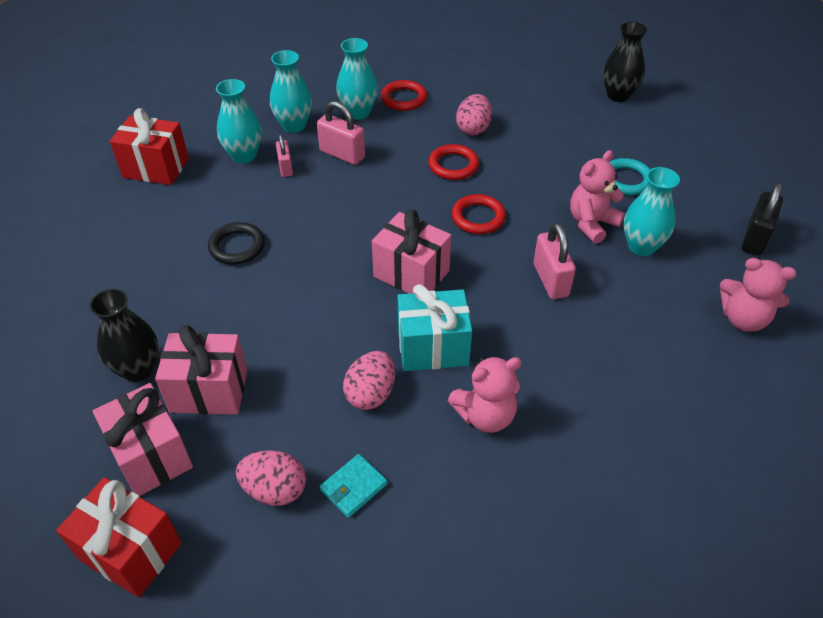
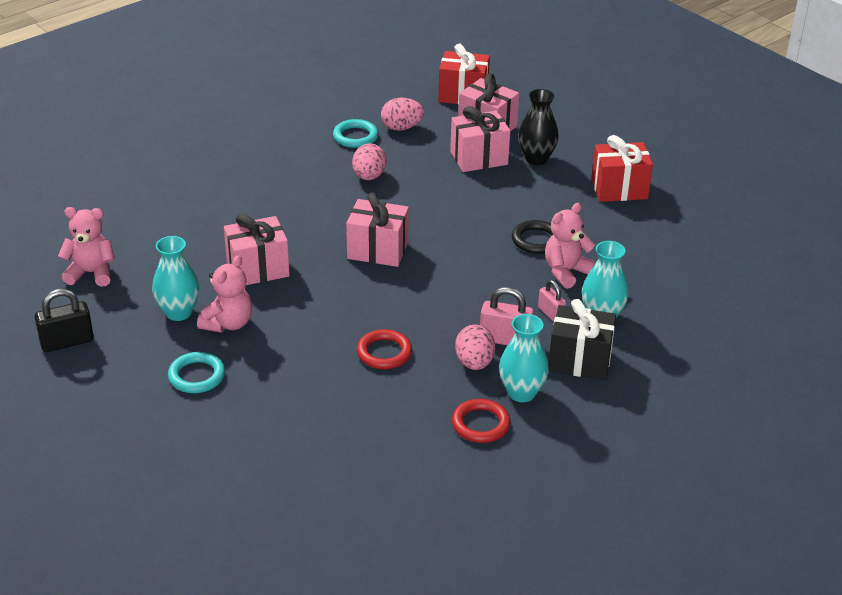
camera: 160 degrees right, 10 degrees down
red gift [110,108,189,185] -> red gift moved to [591,135,653,202]
turquoise vase [270,50,312,133] -> black gift [549,299,616,380]
turquoise wallet [320,454,387,518] -> turquoise ring [333,119,378,148]
turquoise gift [398,284,472,371] -> none
pink teddy bear [447,356,522,433] -> pink teddy bear moved to [545,203,596,289]
red ring [451,194,506,234] -> none
pink egg [456,94,492,135] -> pink egg moved to [455,325,495,370]
pink padlock [533,223,576,299] -> pink gift [224,213,290,285]
black vase [603,22,647,102] -> none
black padlock [742,182,783,256] -> black padlock turned 60 degrees clockwise [35,289,94,352]

